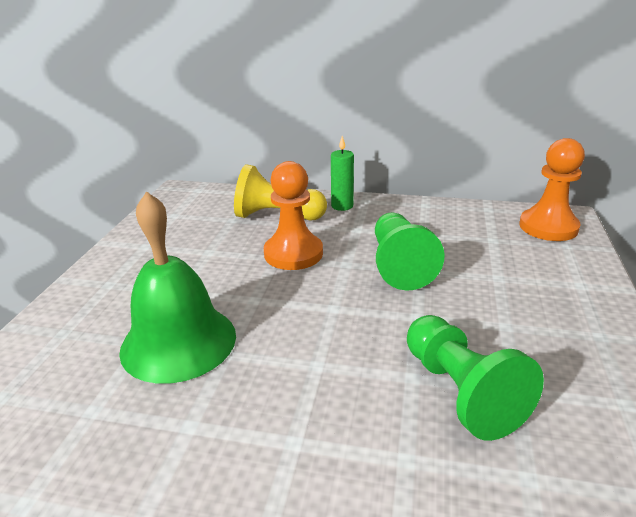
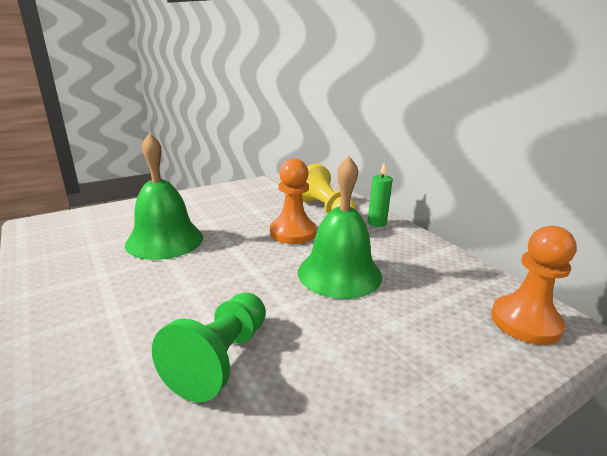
camera: 45 degrees right, 5 degrees down
green pawn [375,213,445,291] -> green bell [298,156,382,299]

